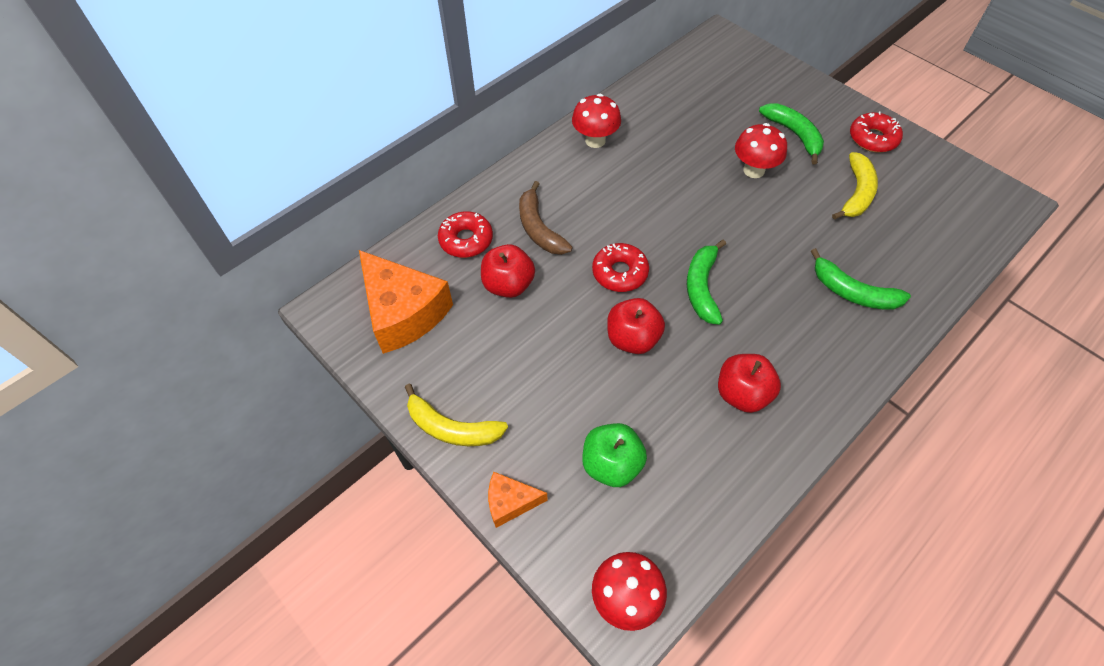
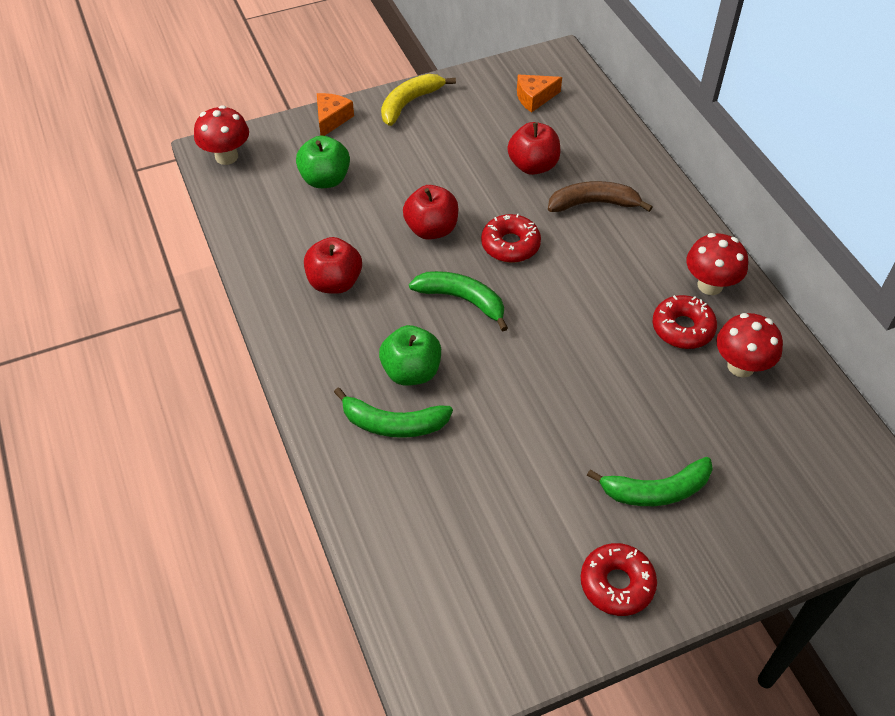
camera: 110 degrees right, 5 degrees down
orange cheese [359,250,453,354] -> orange cheese [517,75,562,113], size x0.49
red donut [438,211,493,258] -> red donut moved to [653,295,717,349]
red mushroom [735,123,787,178] -> red mushroom moved to [716,313,783,377]
green banana [811,248,911,310] -> green banana turned 135 degrees counterclockwise [334,387,453,438]
yellow banana [832,152,878,220] -> none
none -> green apple [379,325,441,386]

